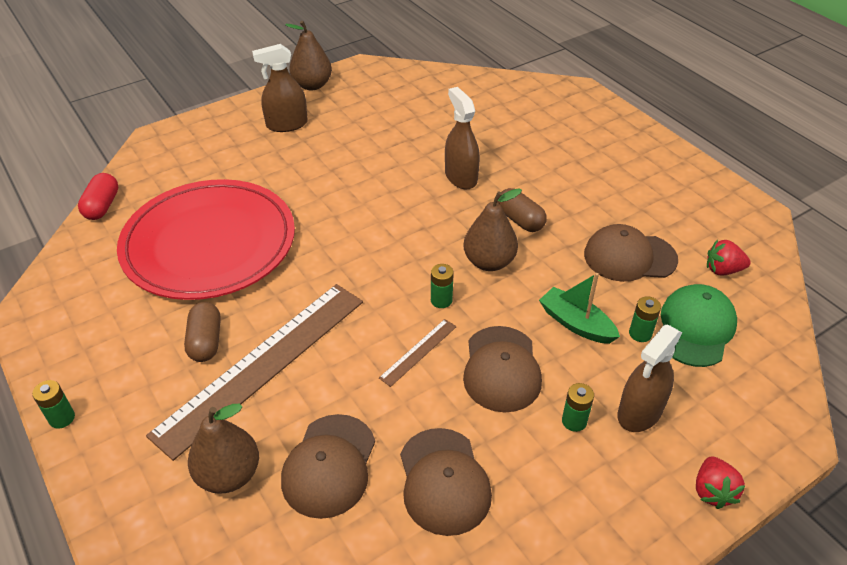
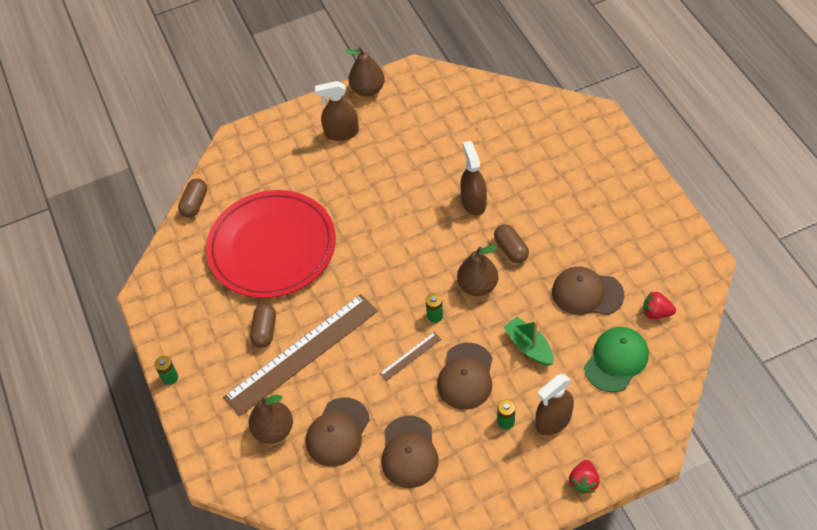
camera: 15 degrees right, 10 degrees up
red capsule [78,173,119,220] -> brown capsule [178,178,207,218]
green battery [629,296,661,342] -> none

